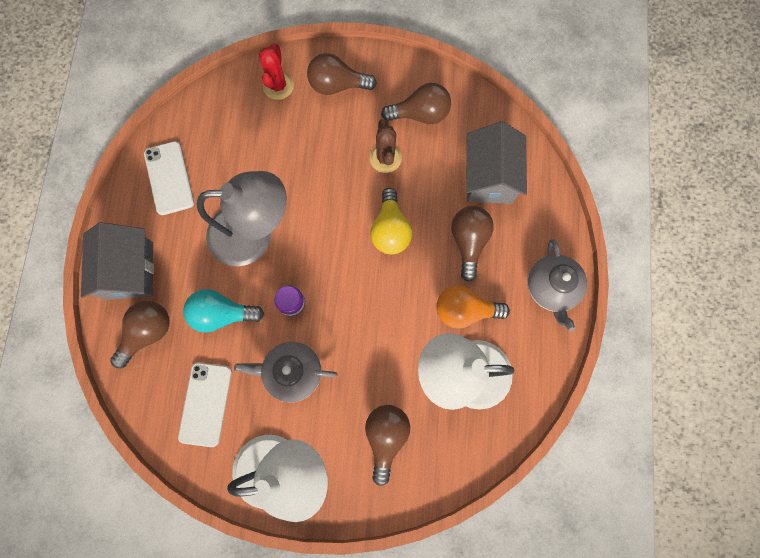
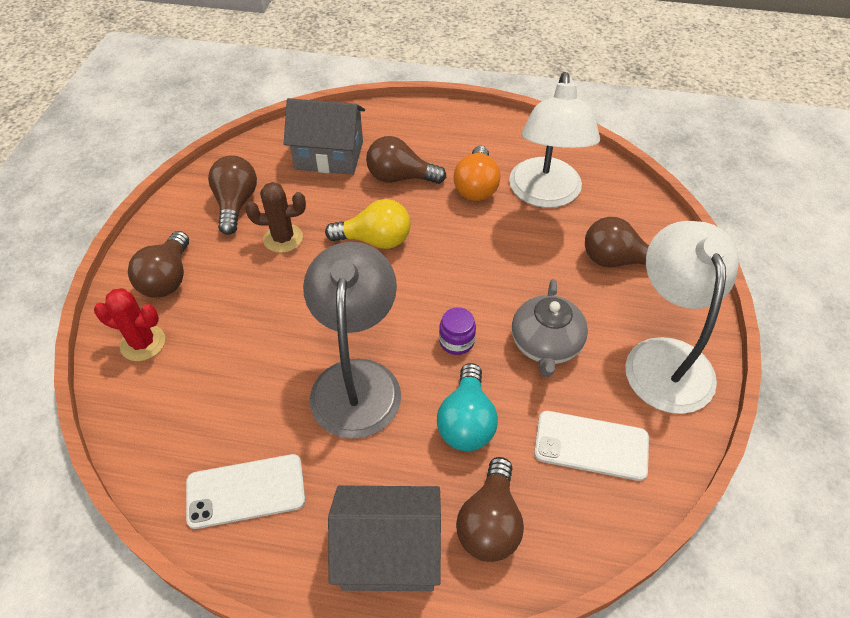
camera: 85 degrees left, 25 degrees down
brown light bulb [110,301,170,368] -> brown light bulb turned 120 degrees counterclockwise [456,457,524,562]
grey teapot [528,239,587,332] -> none

